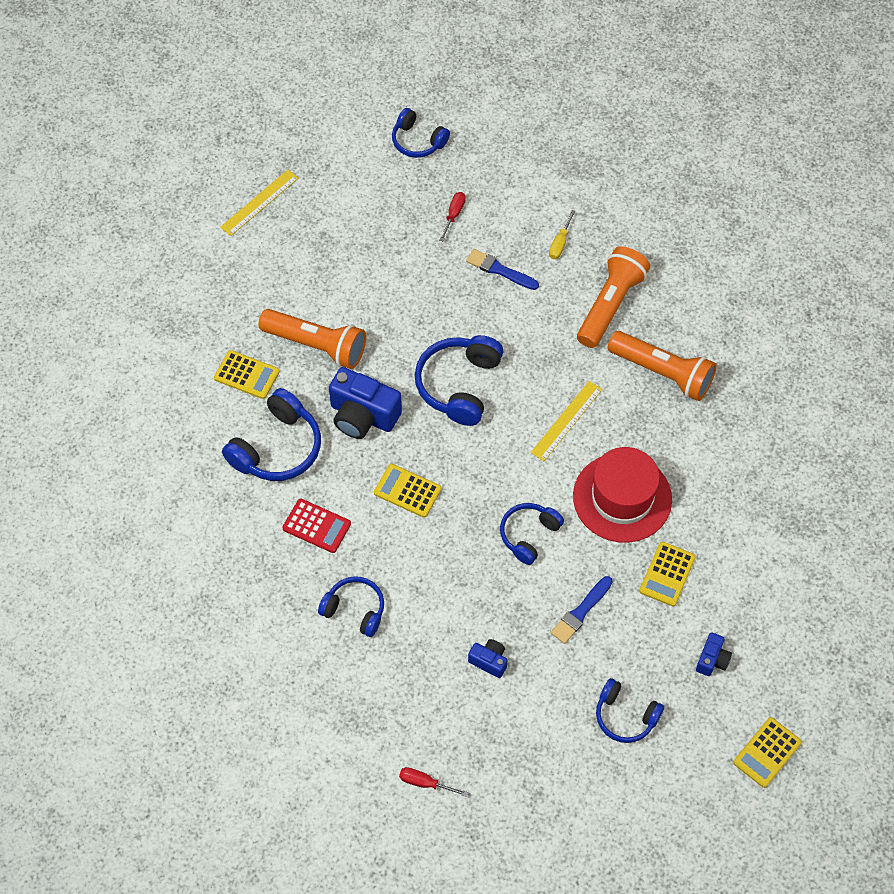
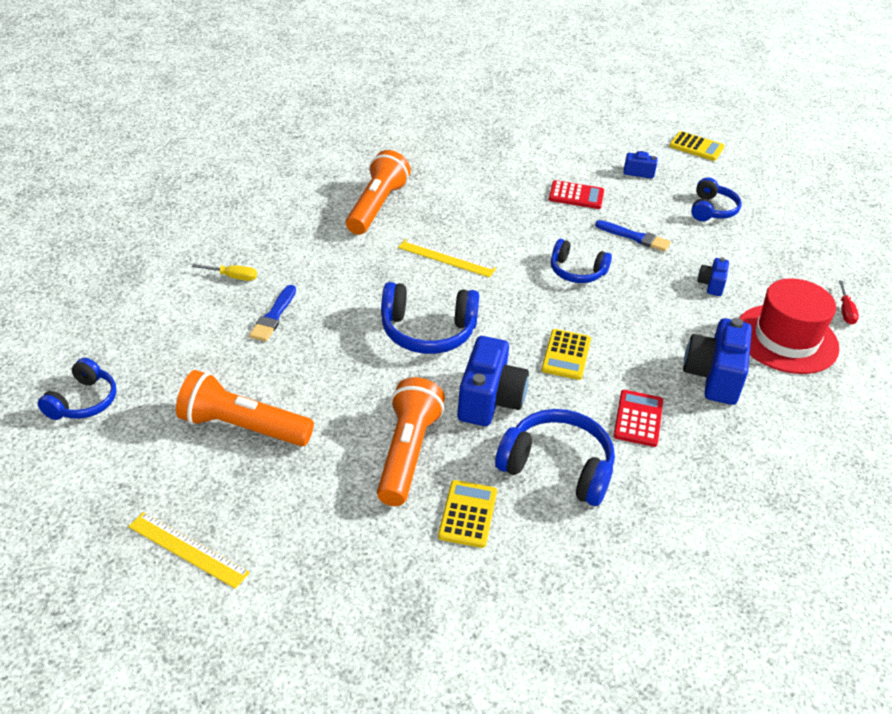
camera: 105 degrees left, 20 degrees down
blue headphones [318,576,384,637] -> blue camera [683,318,752,405]
red screwdriver [439,192,466,241] -> none
red hat [573,447,672,543] -> red hat moved to [739,278,840,374]
orange flashlight [577,246,650,348] -> orange flashlight moved to [176,370,314,446]
yellow calculator [639,542,696,606] -> red calculator [549,180,604,209]

